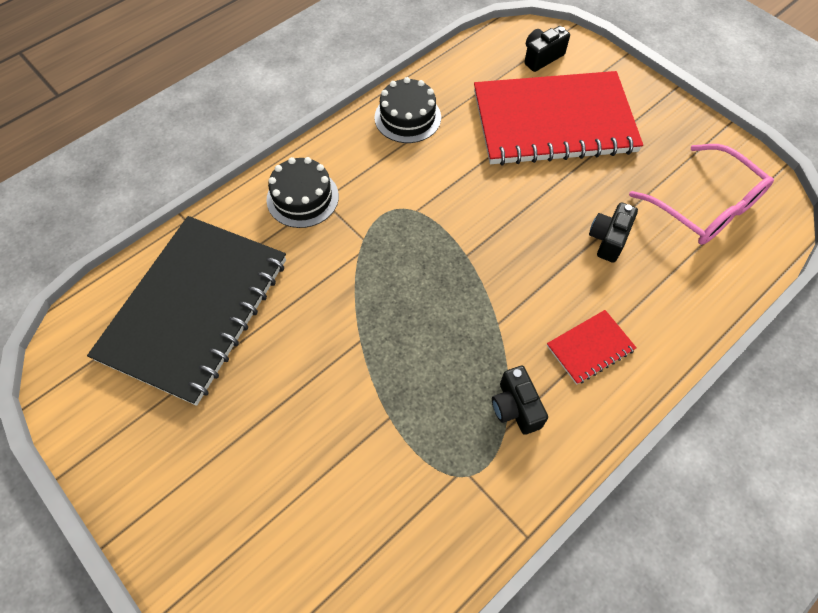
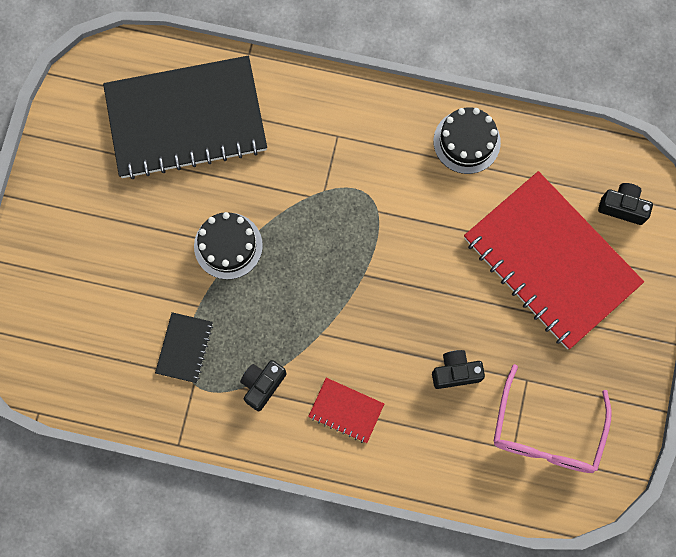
camera: 55 degrees right, 15 degrees up
black cake [266,157,339,228] -> black cake moved to [194,212,263,280]
none -> black notebook [155,312,213,383]

